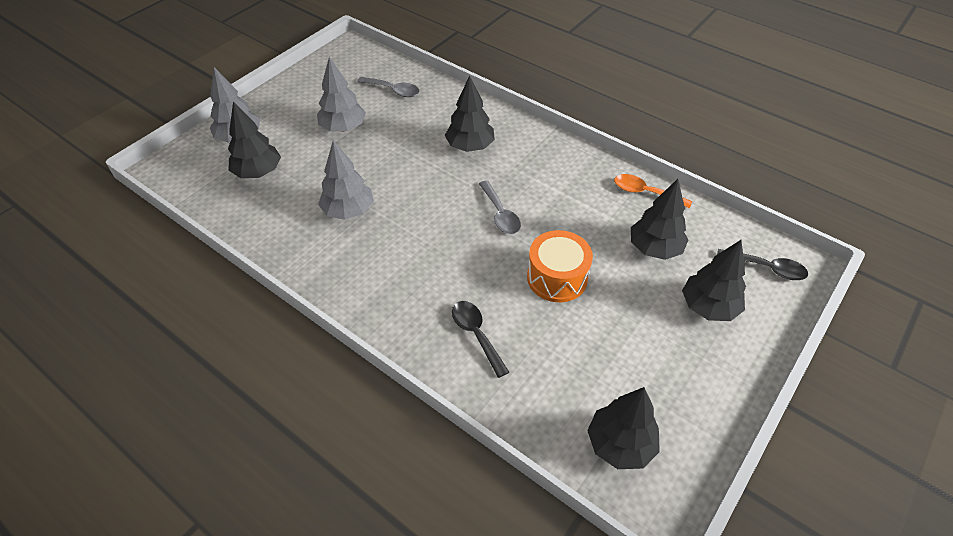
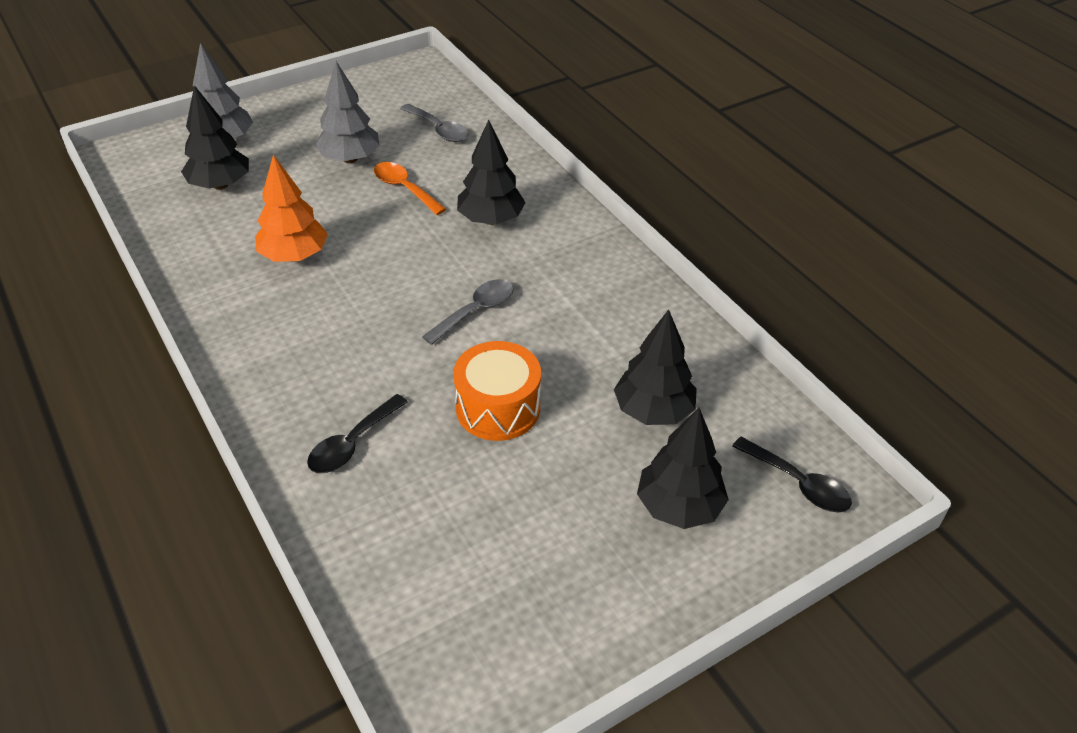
camera: 20 degrees right, 5 degrees down
grey tree [318,140,374,220] -> orange tree [255,155,328,262]
black spoon [452,301,509,378] -> black spoon turned 135 degrees counterclockwise [307,394,408,473]
grey spoon [479,180,521,234] -> grey spoon turned 135 degrees counterclockwise [422,279,514,345]
black tree [587,387,660,469] -> none
orange spoon [614,174,692,209] -> orange spoon moved to [374,162,446,215]

